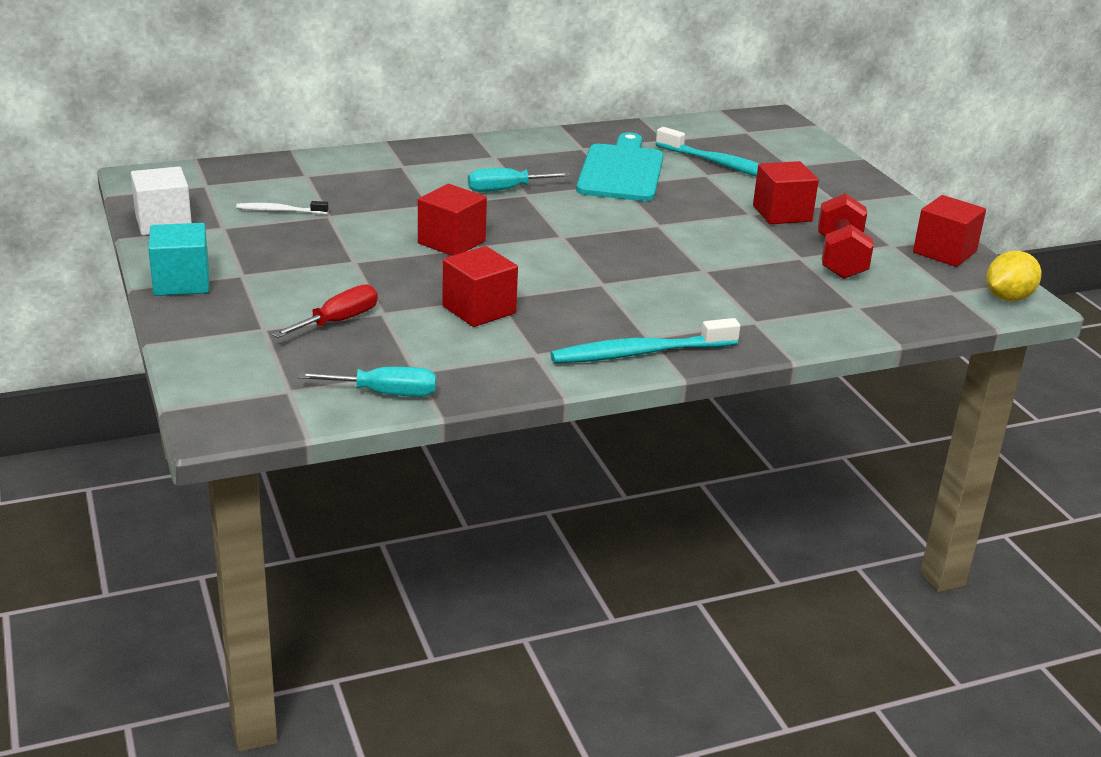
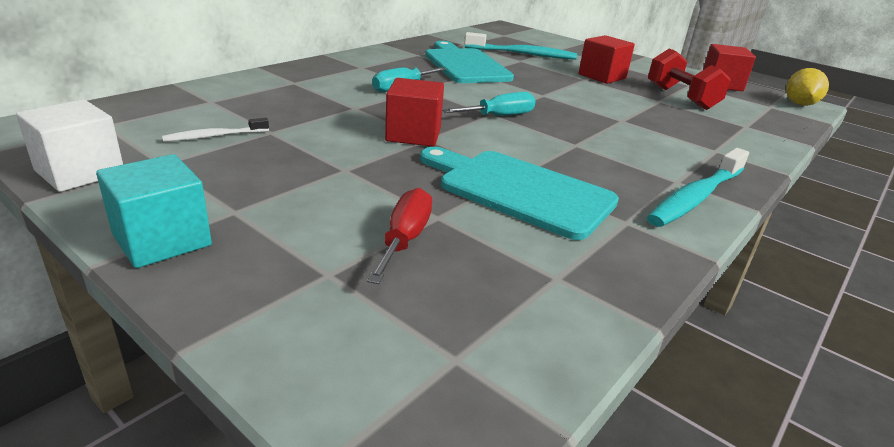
camera: 30 degrees left, 0 degrees up
turquoise screwdriver [297,367,436,397] -> turquoise screwdriver moved to [442,92,536,116]
red cube [442,246,518,327] -> turquoise cutting board [420,147,619,240]

